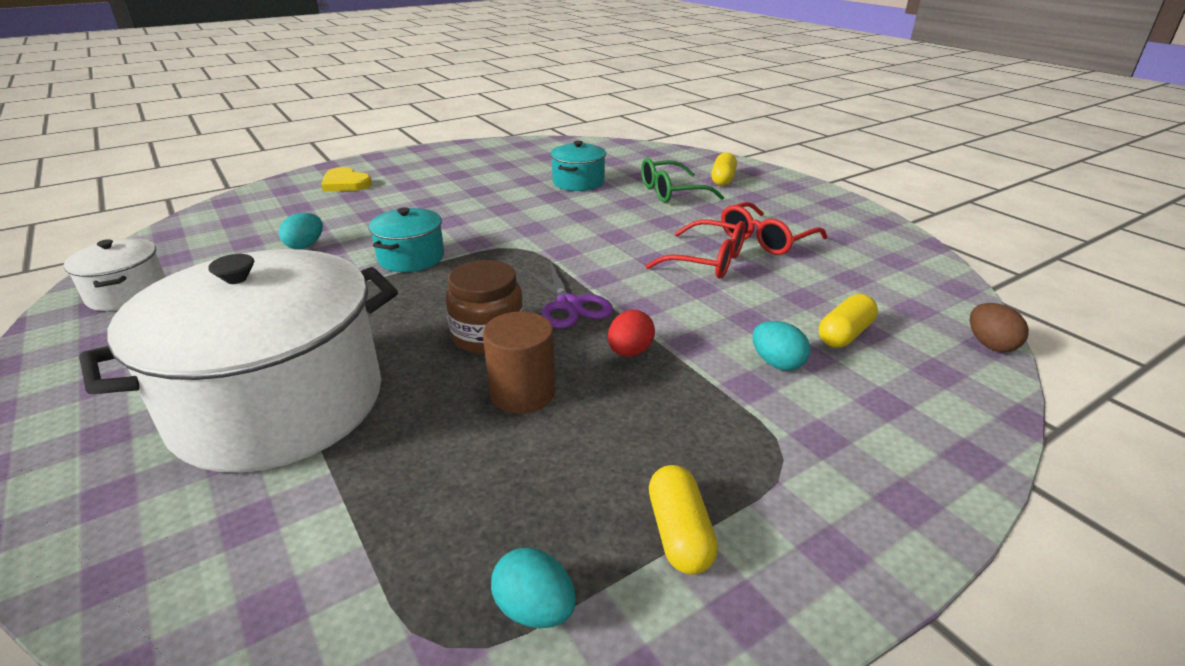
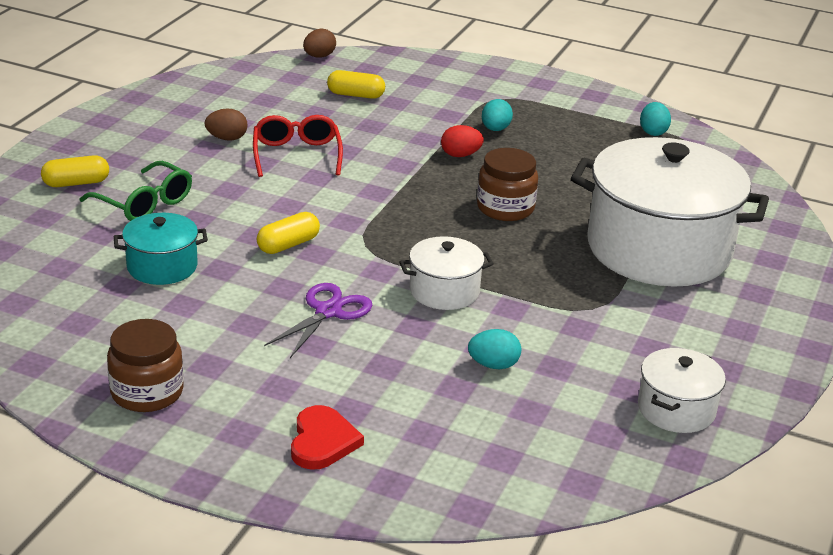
camera: 125 degrees left, 0 degrees up
yellow heart [321,167,372,191] -> red heart [291,405,364,470]
turquoise pot [368,207,444,272] -> white pot [399,236,494,310]
brown cylinder [483,311,556,414] -> none
purple scissors [523,262,613,328] -> purple scissors moved to [264,283,373,358]
yellow capsule [649,465,718,575] -> yellow capsule moved to [257,212,320,254]
red glasses [721,202,827,255] -> brown egg [205,109,248,141]
turquoise egg [752,321,811,371] -> turquoise egg moved to [482,99,513,131]
none -> brown jar [107,319,184,412]

